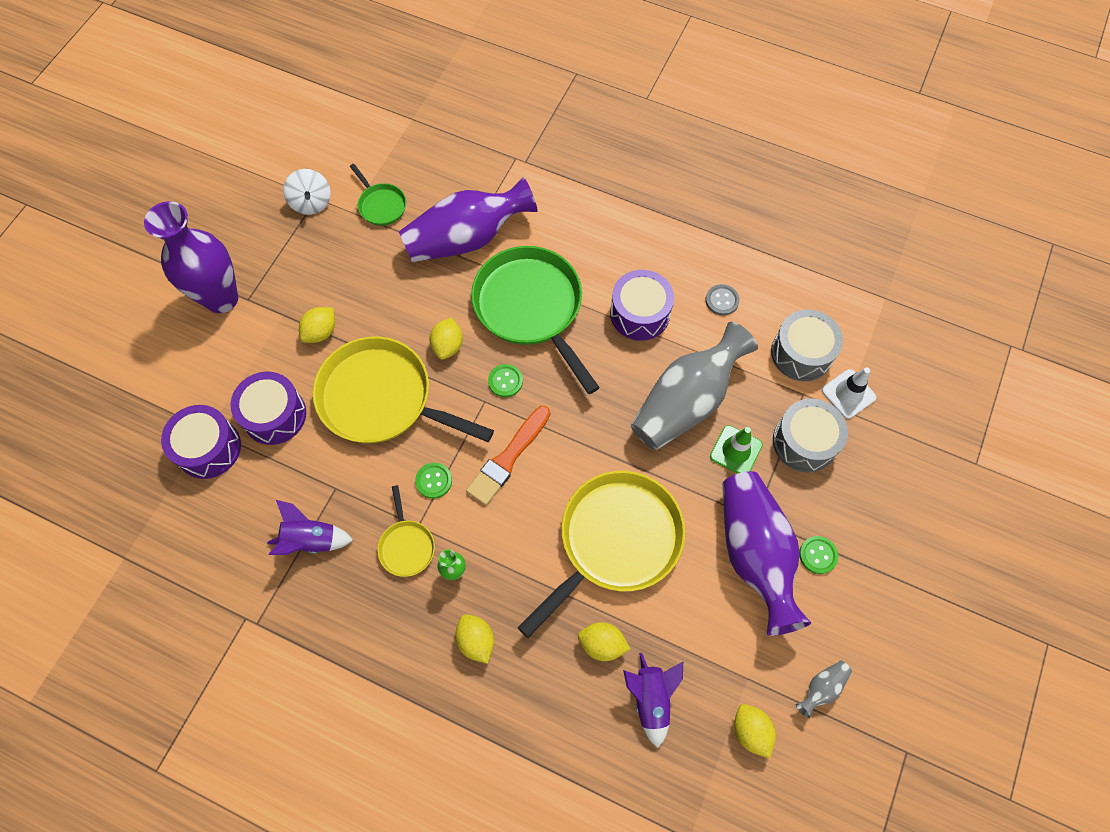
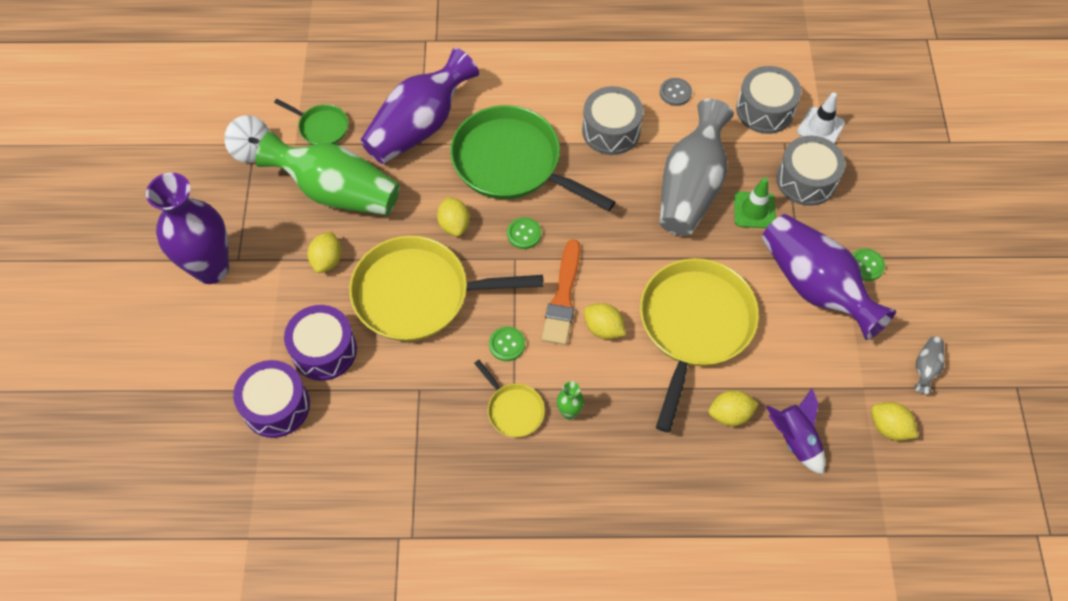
camera: 25 degrees left, 5 degrees down
purple rocket [267,500,353,555] -> none
yellow lemon [455,614,494,664] -> yellow lemon moved to [584,303,626,339]
purple drum [610,270,674,341] -> grey drum [582,86,643,155]
none -> green vase [255,131,400,215]

